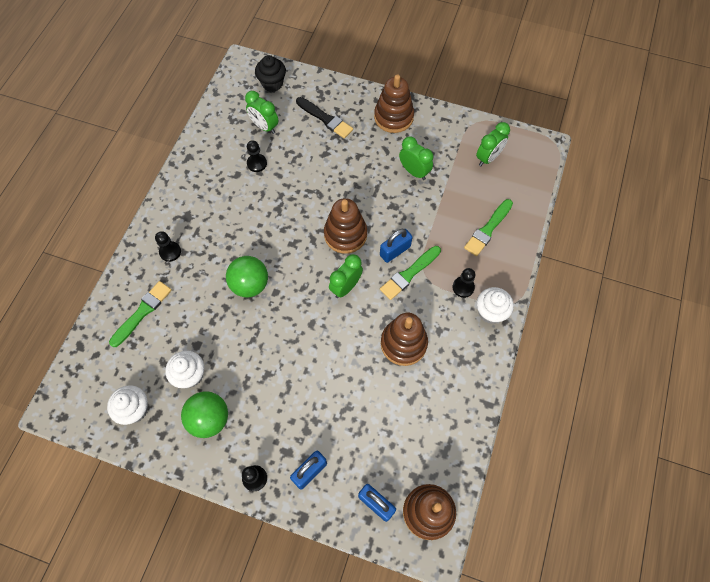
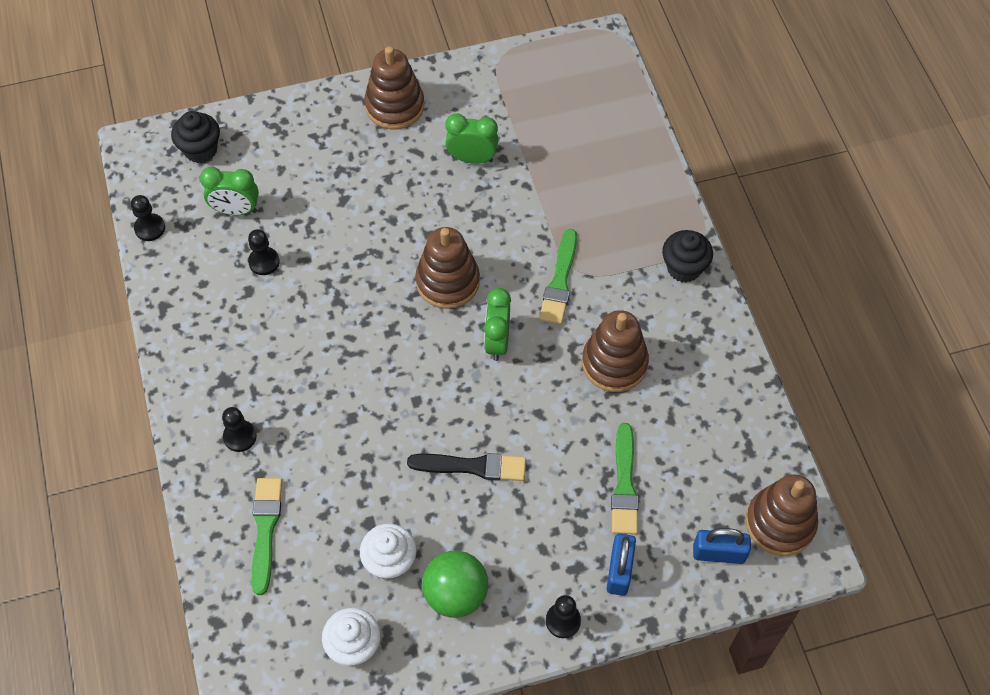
camera: 35 degrees left, 5 degrees down
green ball [226,256,268,297] -> none
black brush [296,97,353,139] -> black brush moved to [407,453,526,481]
blue padlock [380,229,413,263] -> none
black pawn [453,268,475,298] -> black pawn moved to [131,195,165,241]
green brush [464,199,513,256] -> green brush moved to [611,423,639,535]
green clock [476,122,510,166] -> none
white cupcake [477,287,514,324] -> black cupcake [662,230,713,282]

